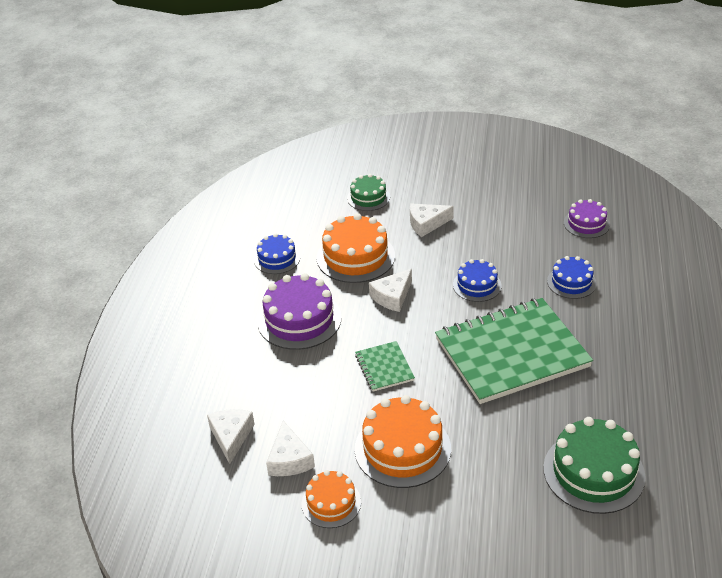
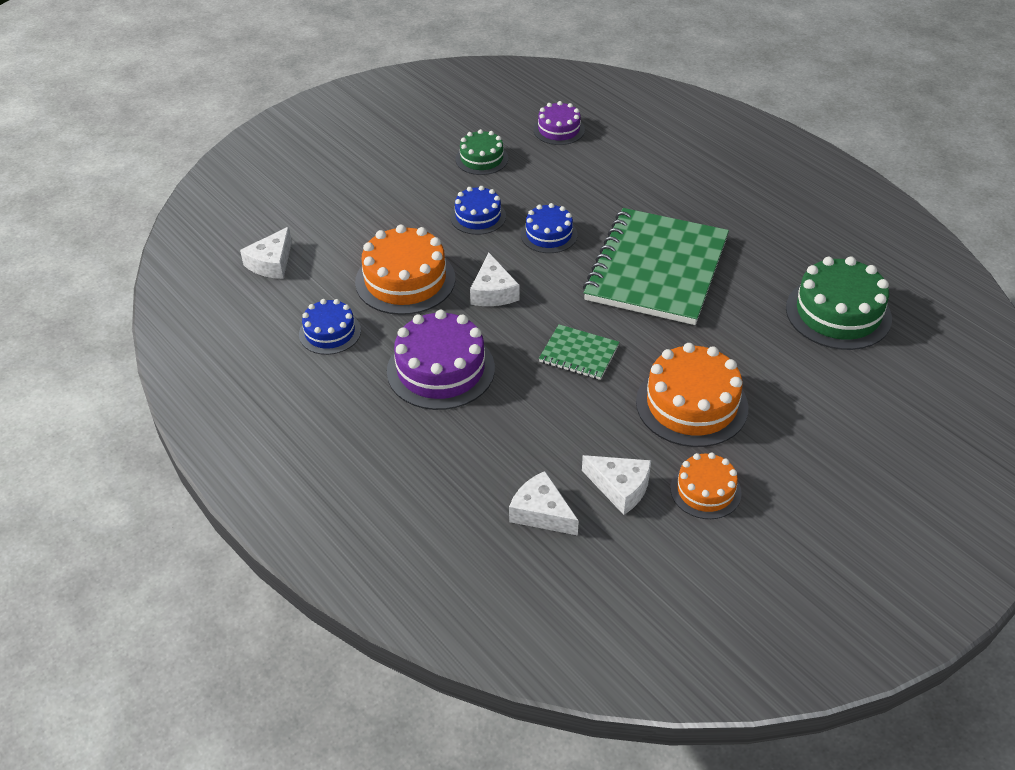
camera: 50 degrees left, 5 degrees up
green cake [347,174,390,211] -> green cake moved to [456,129,508,175]
white cheese [410,204,454,237] -> white cheese moved to [240,227,292,279]
blue cake [547,256,597,299] -> blue cake moved to [450,186,506,235]

